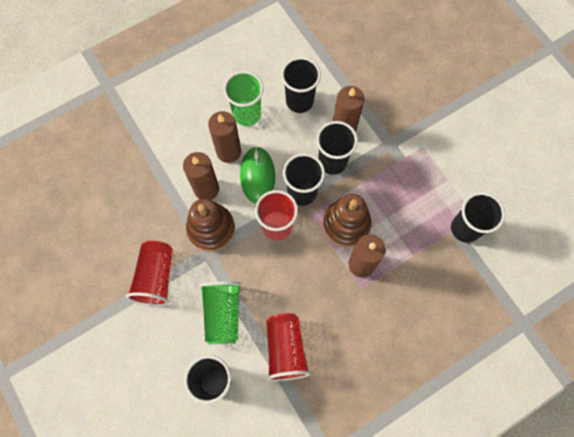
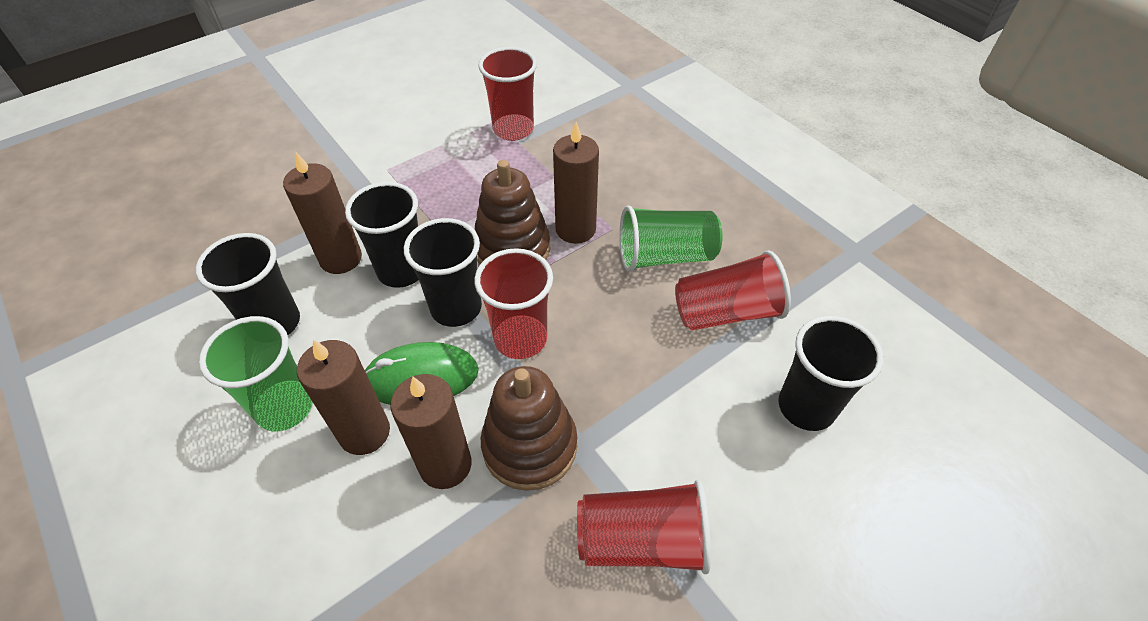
camera: 95 degrees left, 20 degrees down
green cup [199,281,242,344] -> green cup moved to [619,206,723,272]
black cup [451,192,505,243] -> red cup [478,47,537,141]

